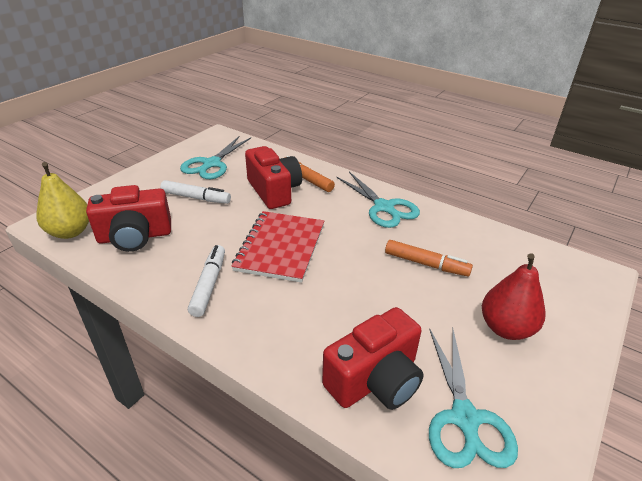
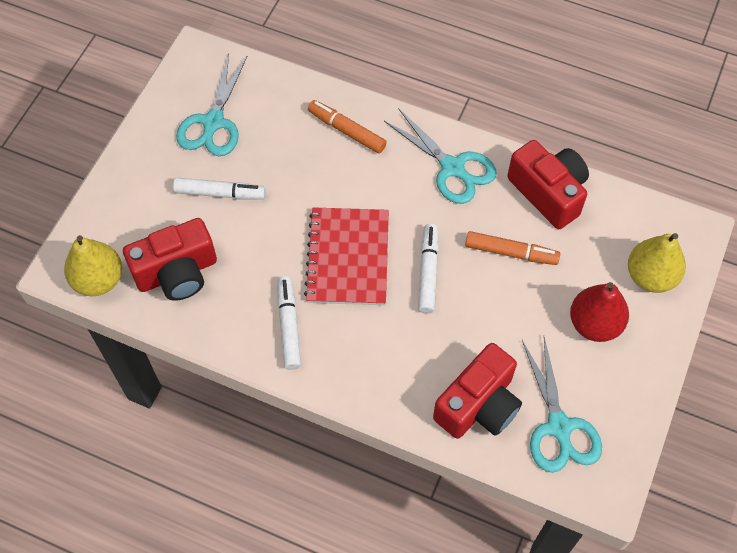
camera: 10 degrees left, 25 degrees up
red camera [245,146,302,209] -> red camera moved to [507,140,589,229]
none -> white marker [418,224,439,314]
none -> yellow pear [628,233,686,293]

